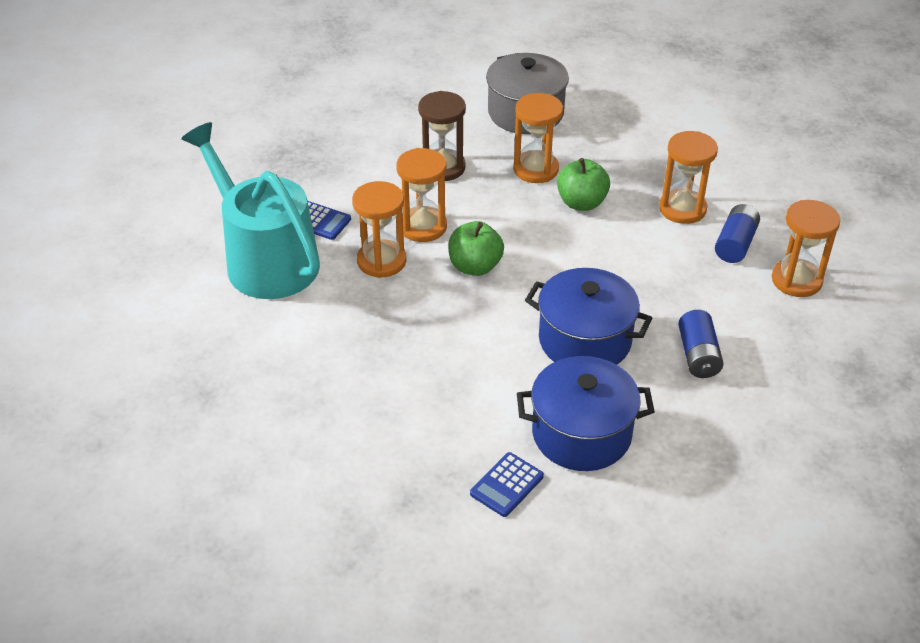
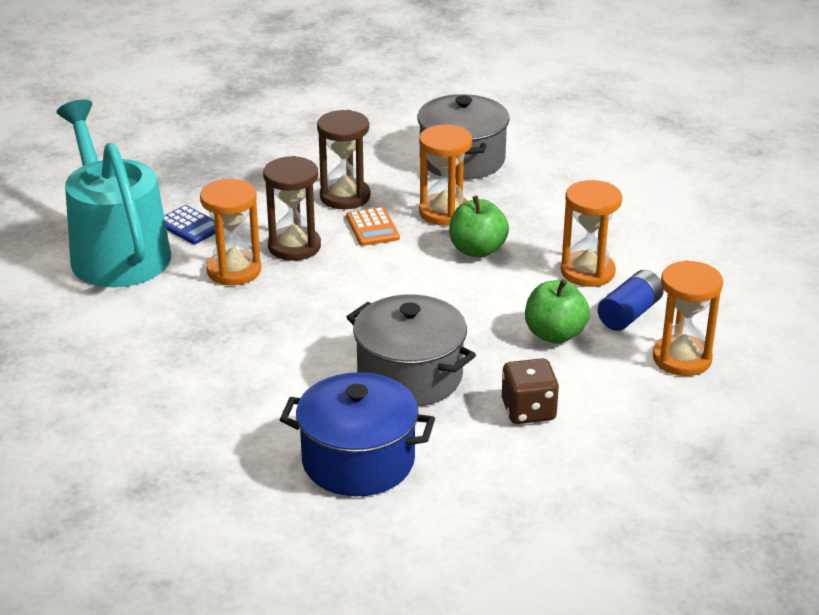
camera: 15 degrees right, 10 degrees down
orange hourglass [396,148,447,242] -> brown hourglass [263,156,321,261]
green apple [448,221,504,276] -> green apple moved to [525,279,590,344]
blue calculator [470,452,544,517] -> none
blue pot [525,268,653,365] -> grey pot [347,294,476,406]
blue battery [678,310,724,378] -> brown dice [502,358,559,424]
none -> orange calculator [346,207,400,246]

